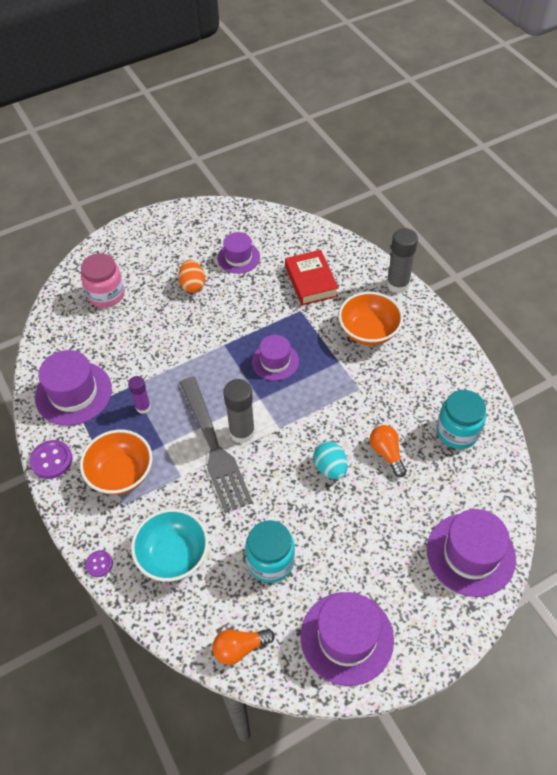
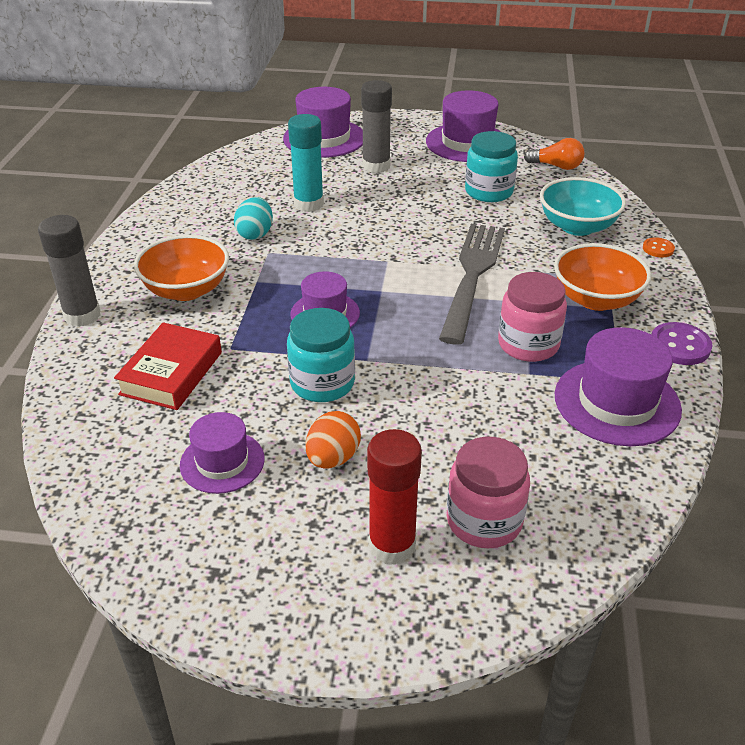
camera: 145 degrees left, 15 degrees down
purple button [85,550,113,577] -> orange button [643,237,675,258]
purple glue stick [128,376,151,414] -> pink jar [498,272,567,362]
grey glue stick [223,379,255,444] -> grey glue stick moved to [361,80,392,173]
turquoise egg [313,442,348,479] -> turquoise egg moved to [234,197,273,240]
orange light bulb [370,425,406,477] -> turquoise glue stick [288,114,324,212]
turquoise jar [437,390,486,449] -> turquoise jar moved to [287,308,355,402]
none -> red glue stick [367,429,422,565]

